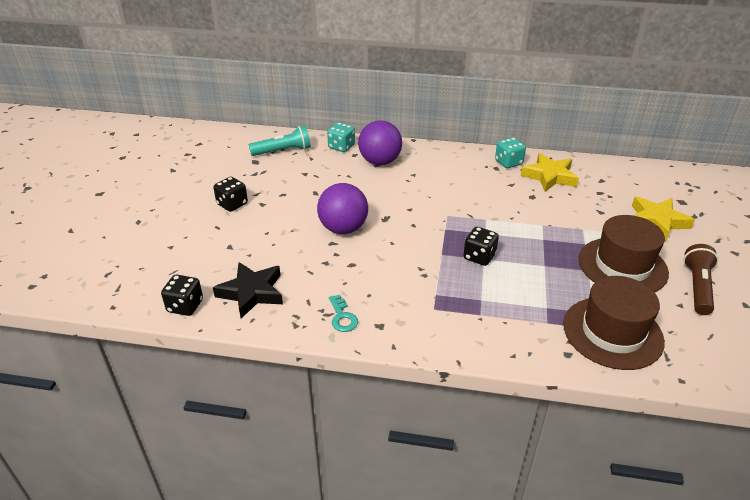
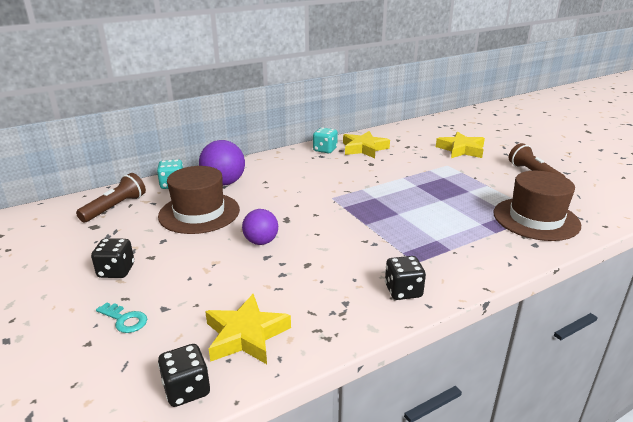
camera: 40 degrees left, 10 degrees down
black star [213,262,283,319] -> yellow star [205,294,291,364]
turquoise flashlight [249,126,311,156] -> brown flashlight [76,173,146,222]
purple ball [317,183,368,234] -> purple ball [242,209,278,245], size x0.65
turquoise key [329,295,358,332] -> turquoise key moved to [96,302,147,333]
black dice [463,227,499,266] -> black dice moved to [385,256,426,300]
brown hat [578,215,669,292] -> brown hat moved to [158,166,240,234]

